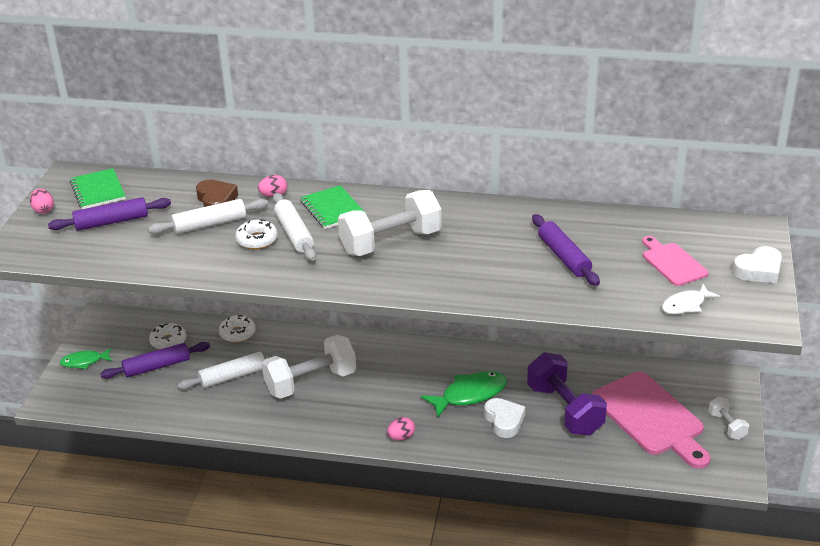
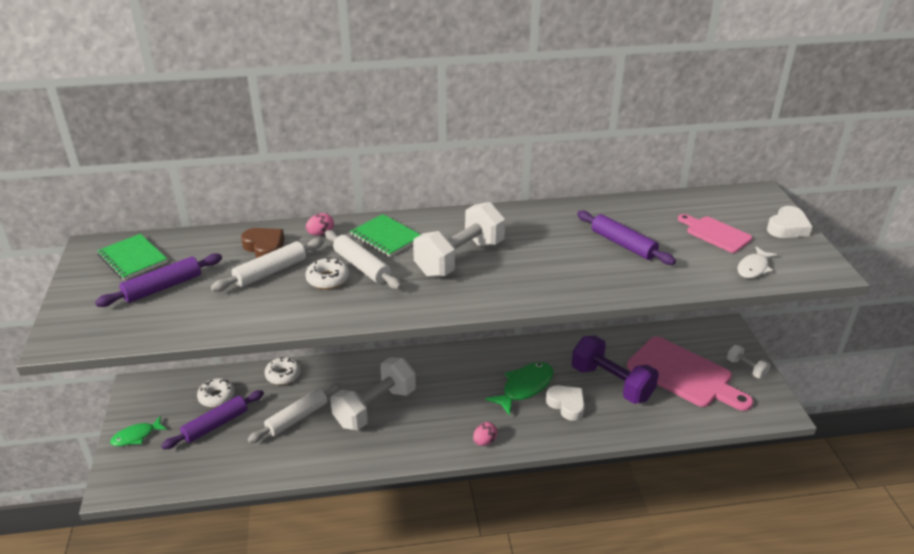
camera: 20 degrees left, 0 degrees up
pink egg [30,189,54,214] -> none

